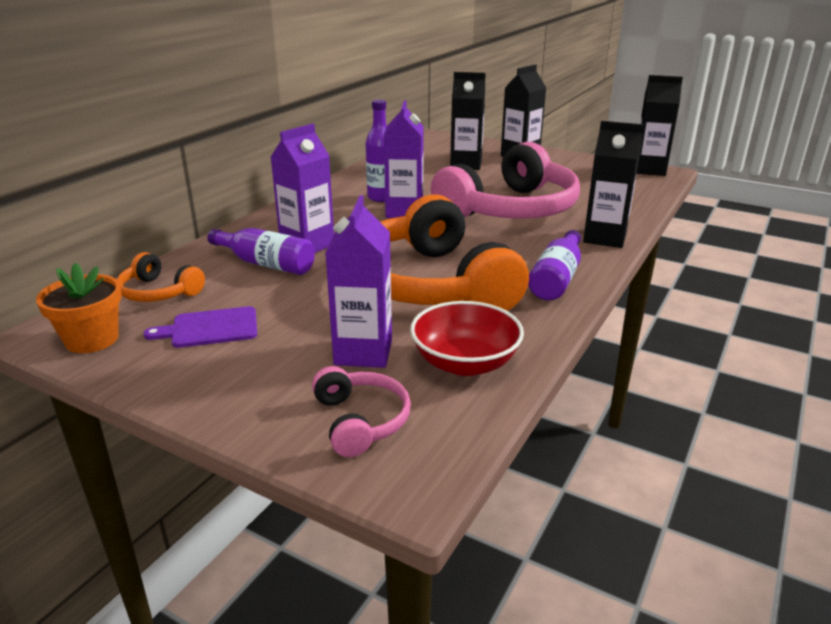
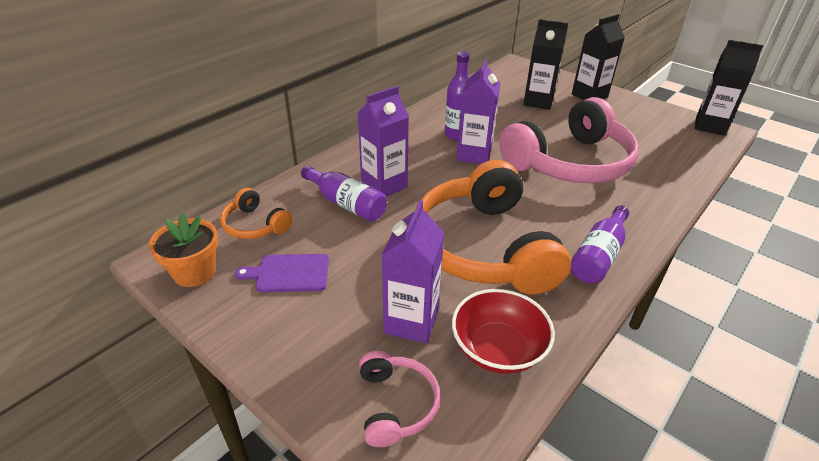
camera: 10 degrees right, 10 degrees up
black carton [583,121,644,248] -> none

